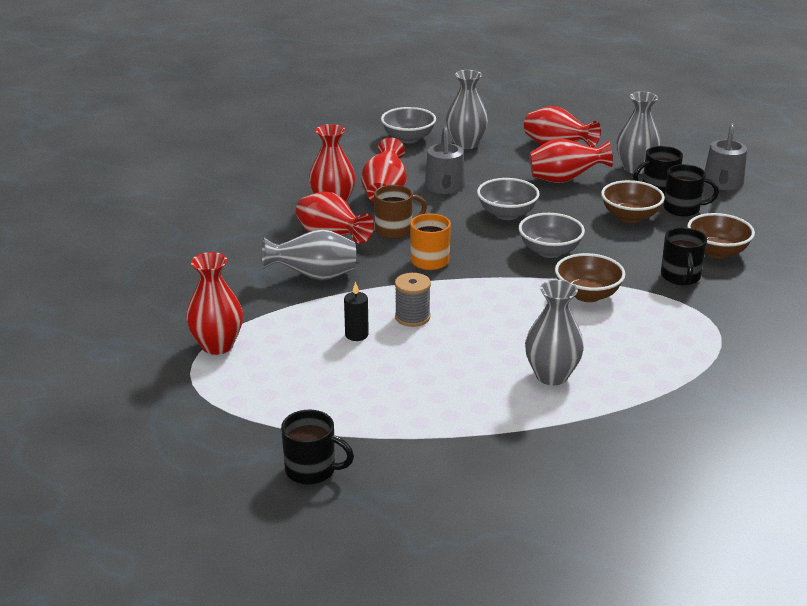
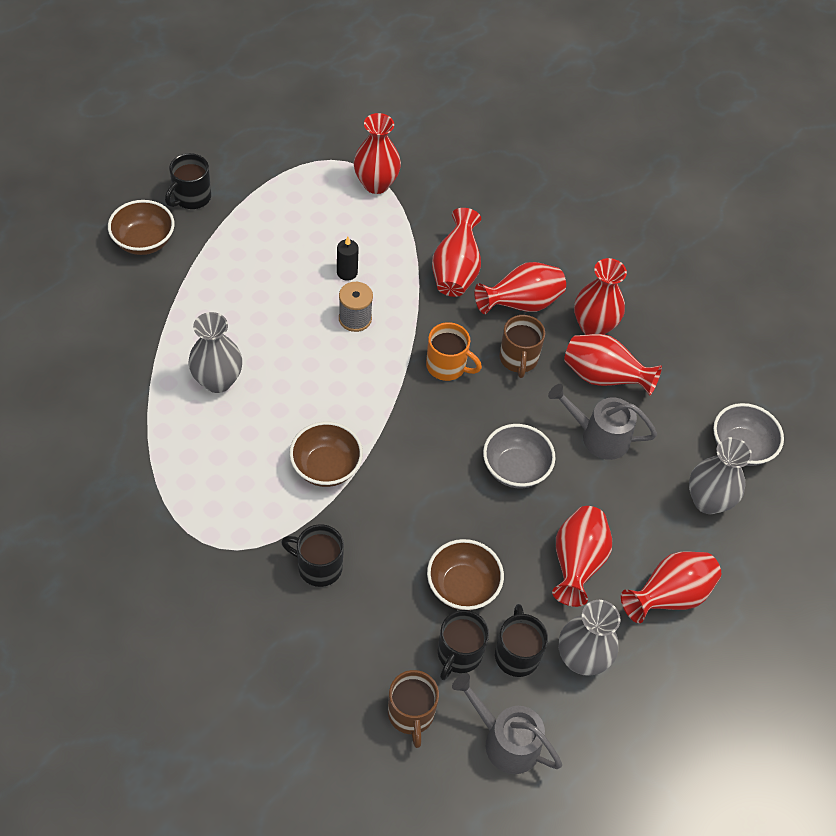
camera: 105 degrees right, 25 degrees up
grey vase [262,229,356,281] -> red vase [432,208,481,297]
grey bowl [518,213,585,258] -> none
brown bowl [687,213,755,259] -> brown bowl moved to [108,200,175,255]
none -> brown mug [388,670,439,748]

